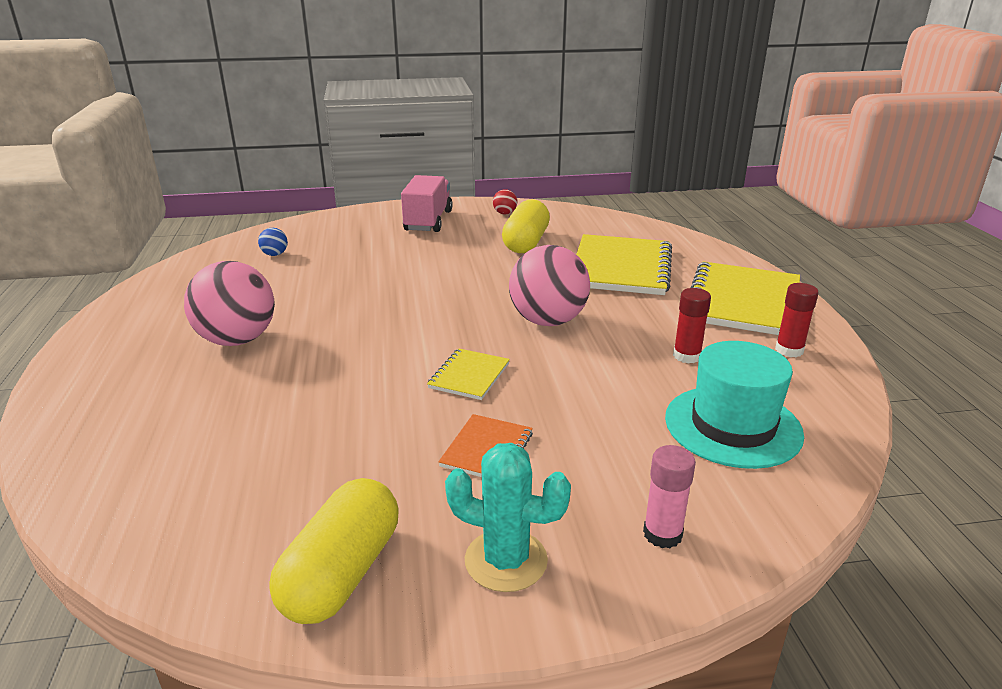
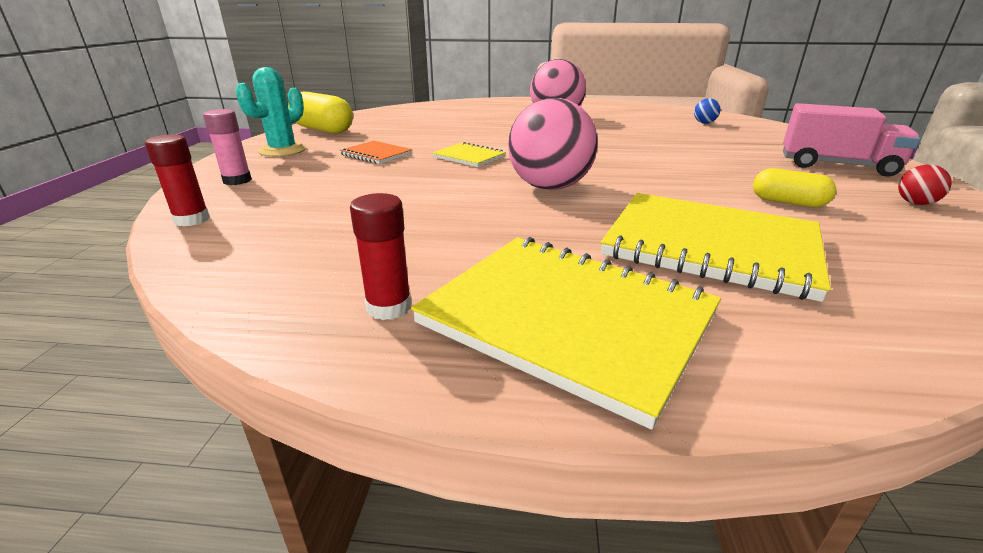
camera: 105 degrees right, 0 degrees up
yellow capsule [502,199,550,253] -> yellow capsule [753,168,836,207], size x0.59
turquoise hat [665,341,804,469] -> none
red glue stick [673,288,711,364] -> red glue stick moved to [145,134,210,227]

